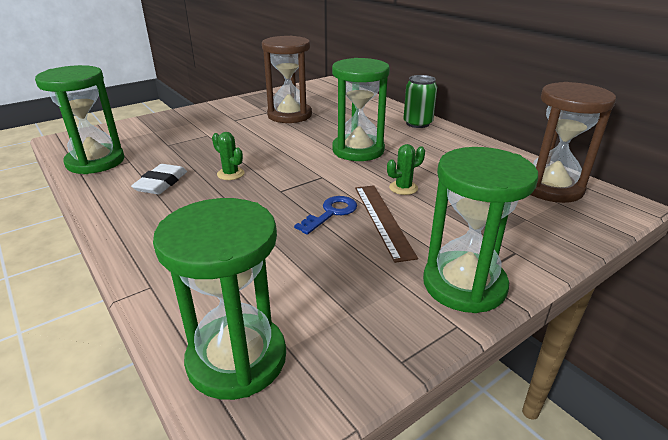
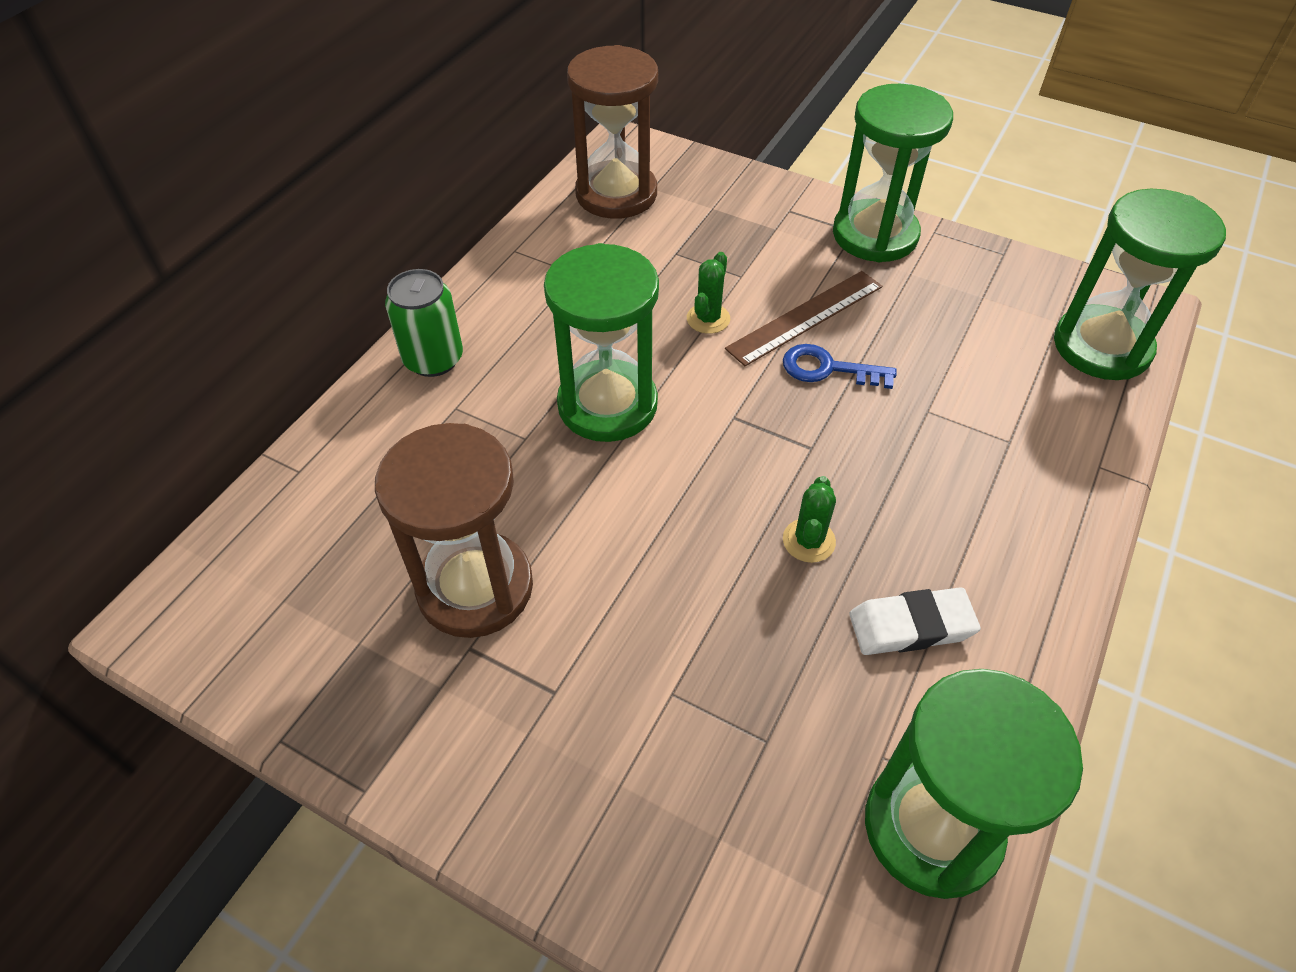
camera: 115 degrees left, 20 degrees up
green cactus [387,144,425,195] -> green cactus turned 75 degrees clockwise [687,252,730,334]

